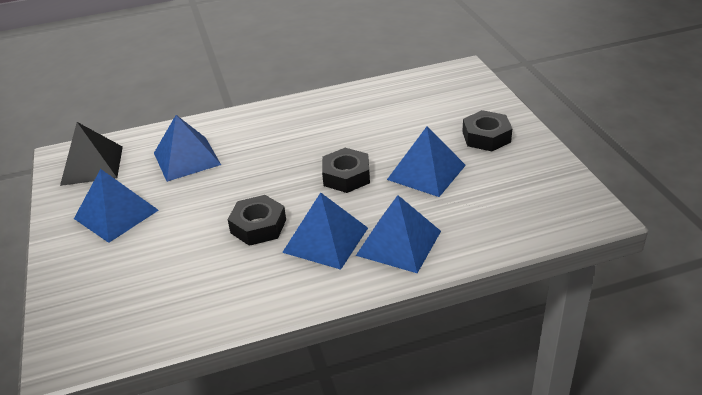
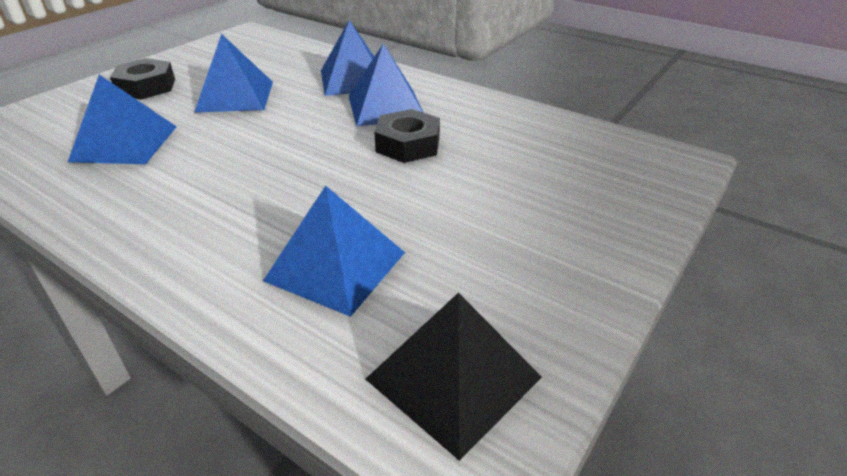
camera: 130 degrees left, 0 degrees up
blue pyramid [74,169,159,243] -> blue pyramid moved to [68,75,177,164]
black nut [322,148,370,193] -> none

